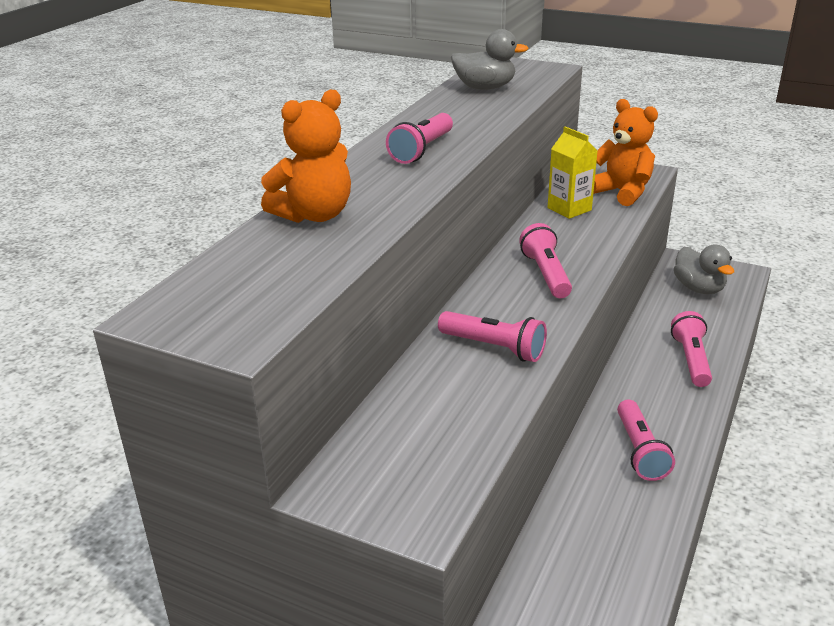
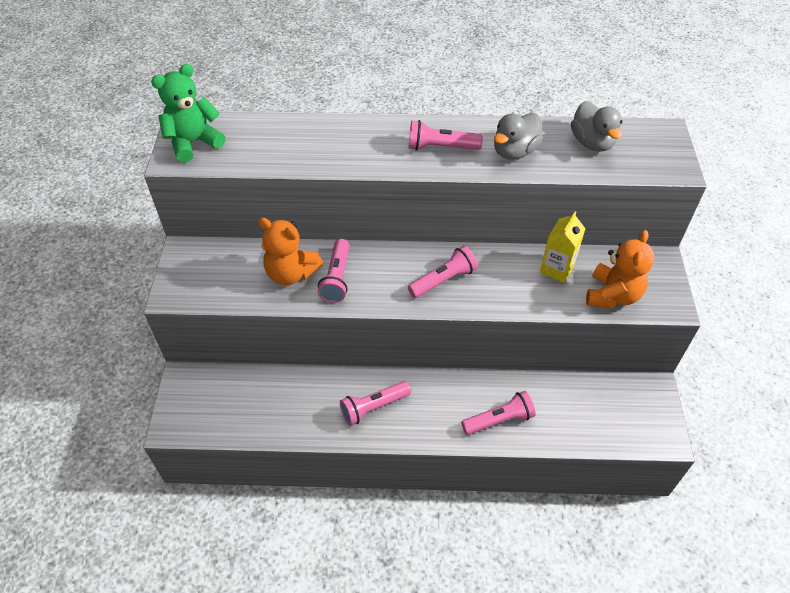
camera: 65 degrees right, 20 degrees up
orange teddy bear [261,89,351,223] -> orange teddy bear moved to [258,218,323,285]
grey duck [674,245,734,294] -> grey duck moved to [494,113,543,160]
none -> green teddy bear [151,64,225,163]

